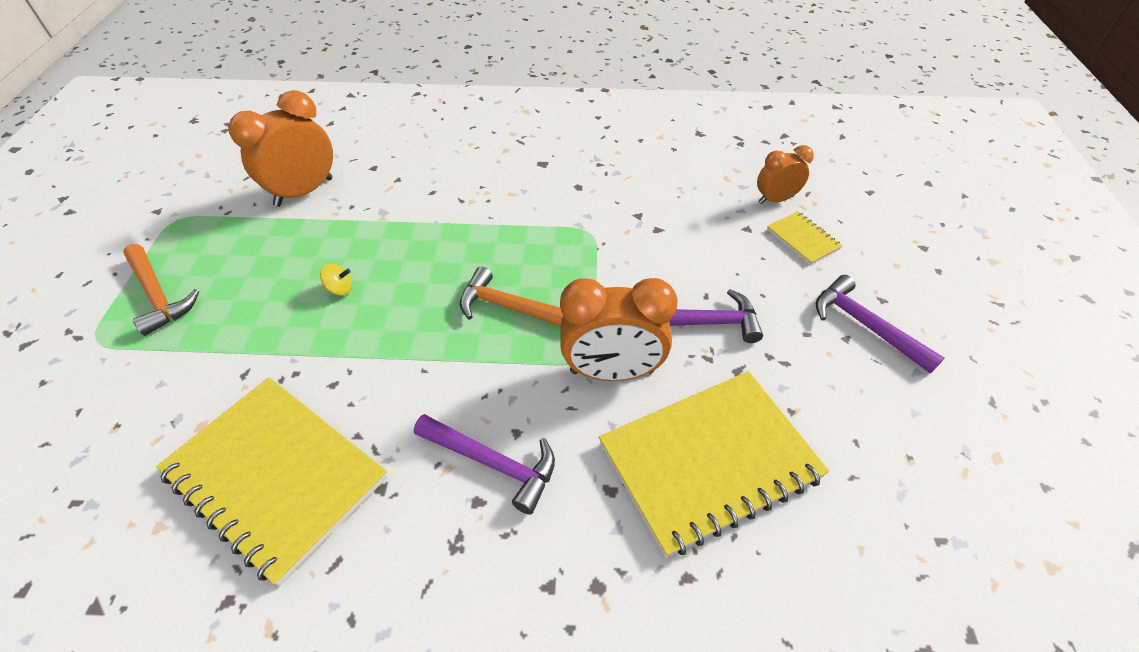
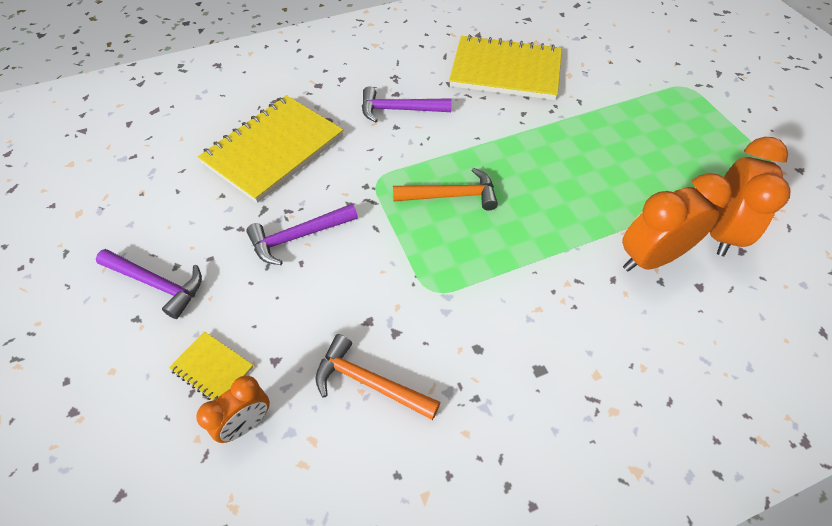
camera: 155 degrees right, 5 degrees up
orange hammer [123,244,199,336] -> orange hammer moved to [315,334,440,420]
yellow spinning top [320,263,352,296] -> none
orange clock [560,278,678,381] -> orange clock moved to [622,173,732,272]

